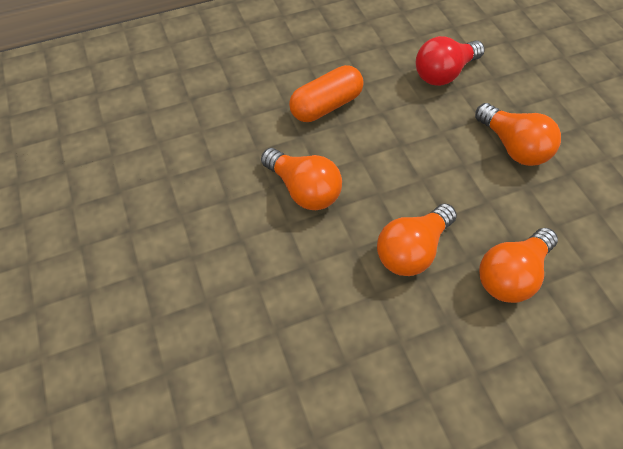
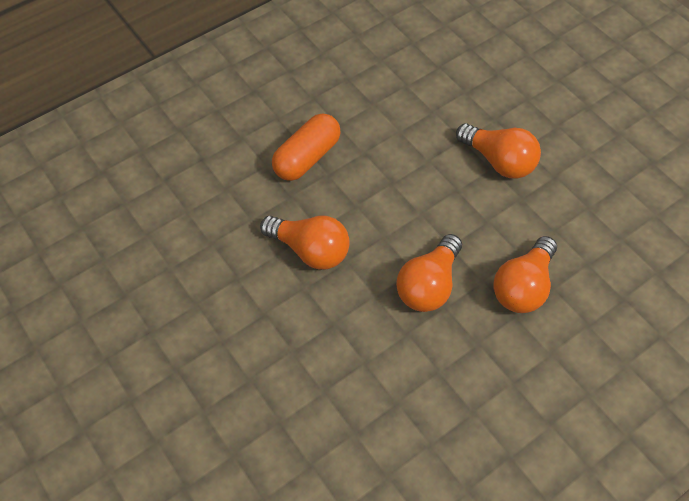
camera: 15 degrees left, 0 degrees up
red light bulb [416,36,485,86] -> none

